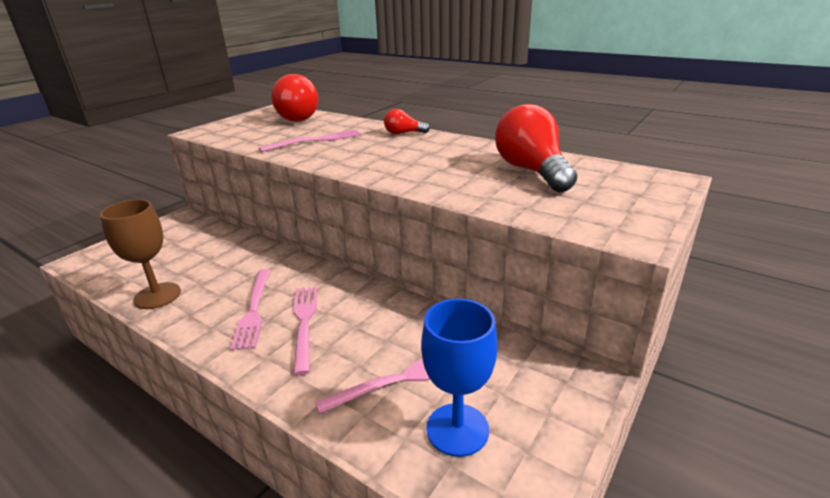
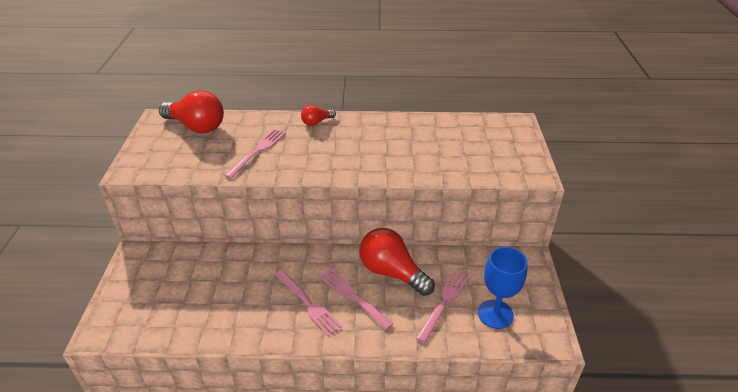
camera: 35 degrees left, 10 degrees up
brown goblet [100,199,181,309] -> none
red light bulb [495,104,577,192] -> red light bulb moved to [359,228,435,296]

